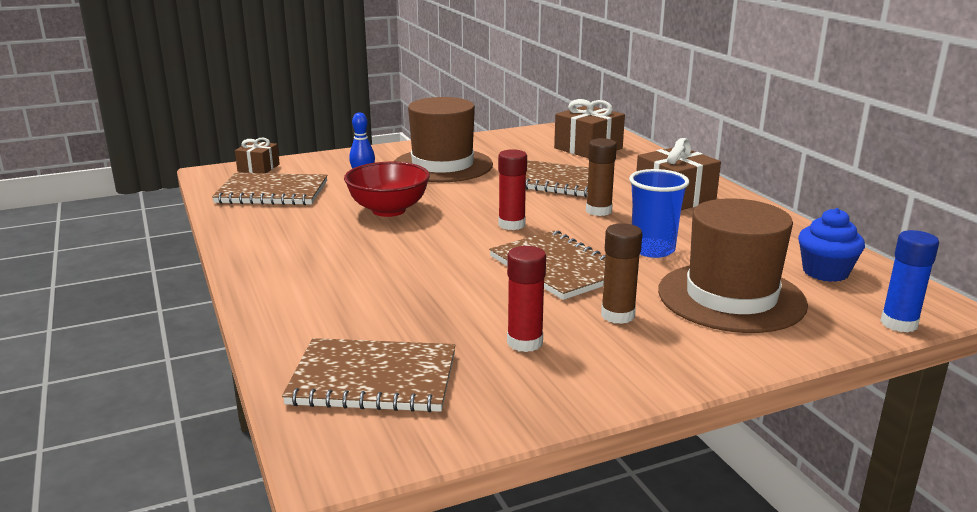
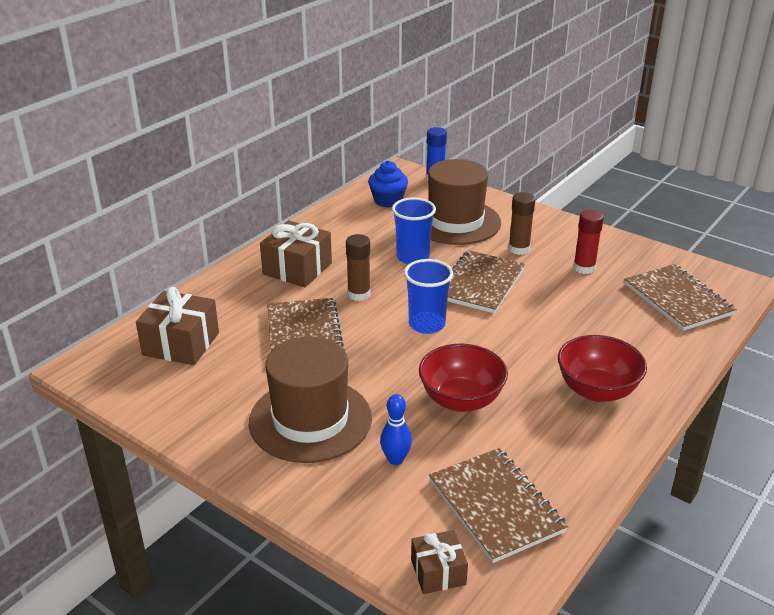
camera: 120 degrees left, 10 degrees up
red glue stick [498,149,527,230] -> blue cup [404,259,453,334]
none -> red bowl [558,335,647,402]

